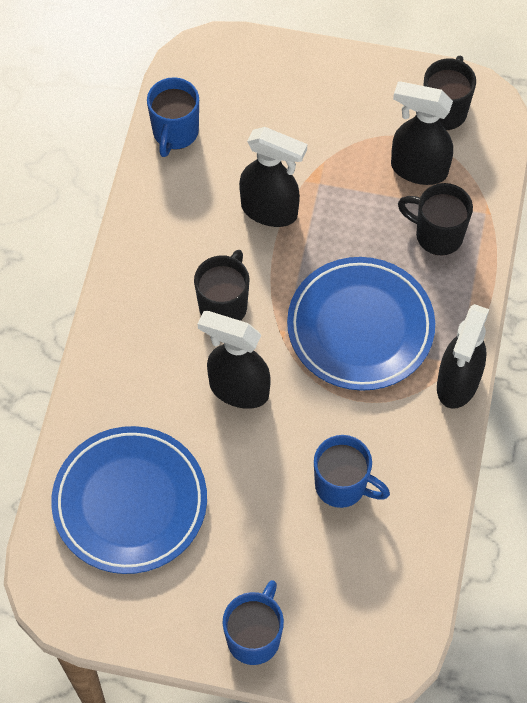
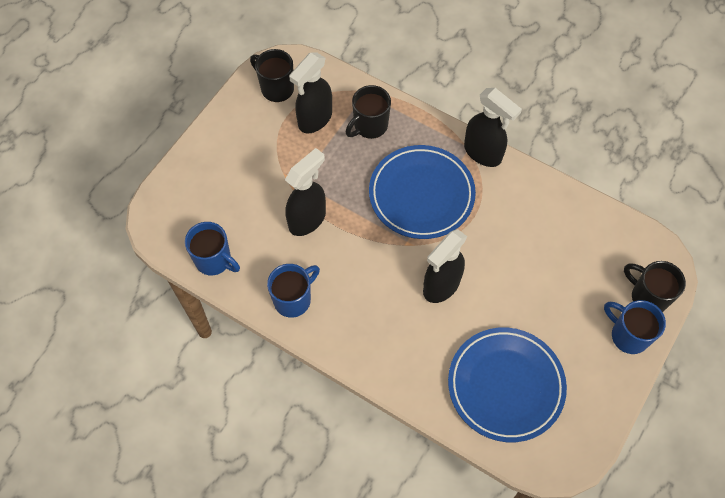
camera: 70 degrees left, 0 degrees up
black mug [194,250,249,321] -> black mug moved to [624,261,686,312]
blue mug [314,435,390,508] -> blue mug moved to [267,264,320,318]

